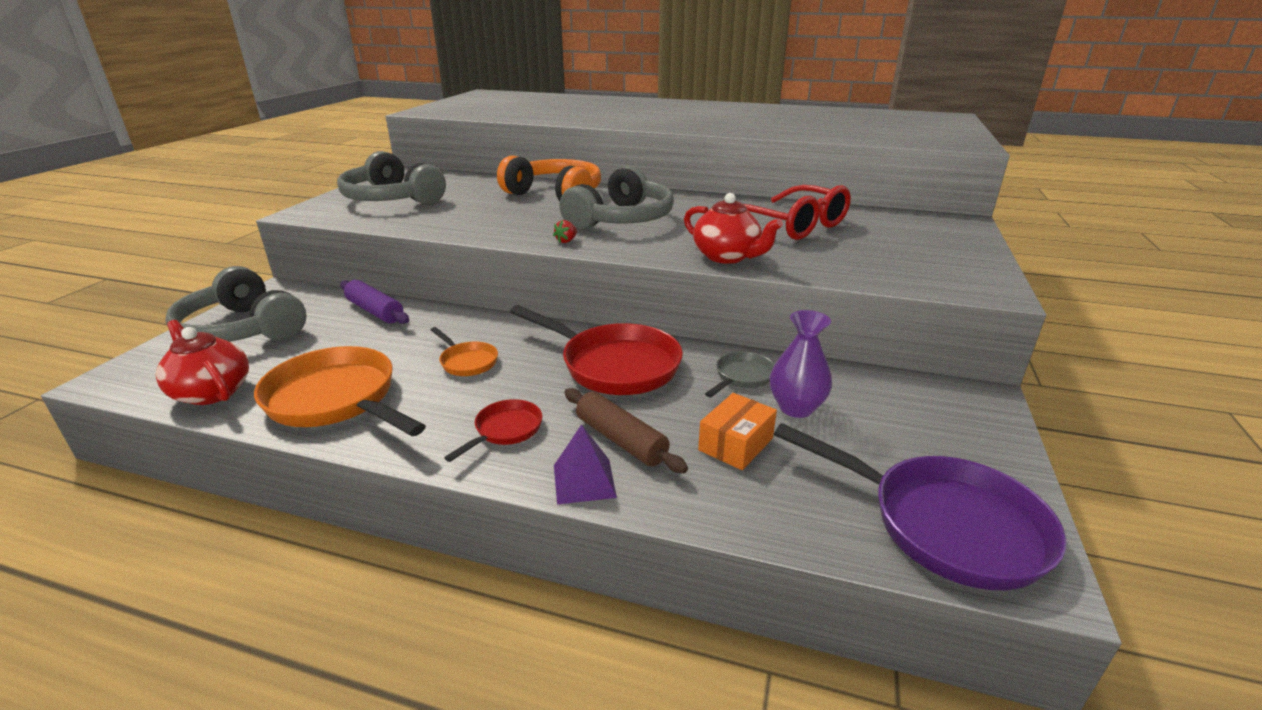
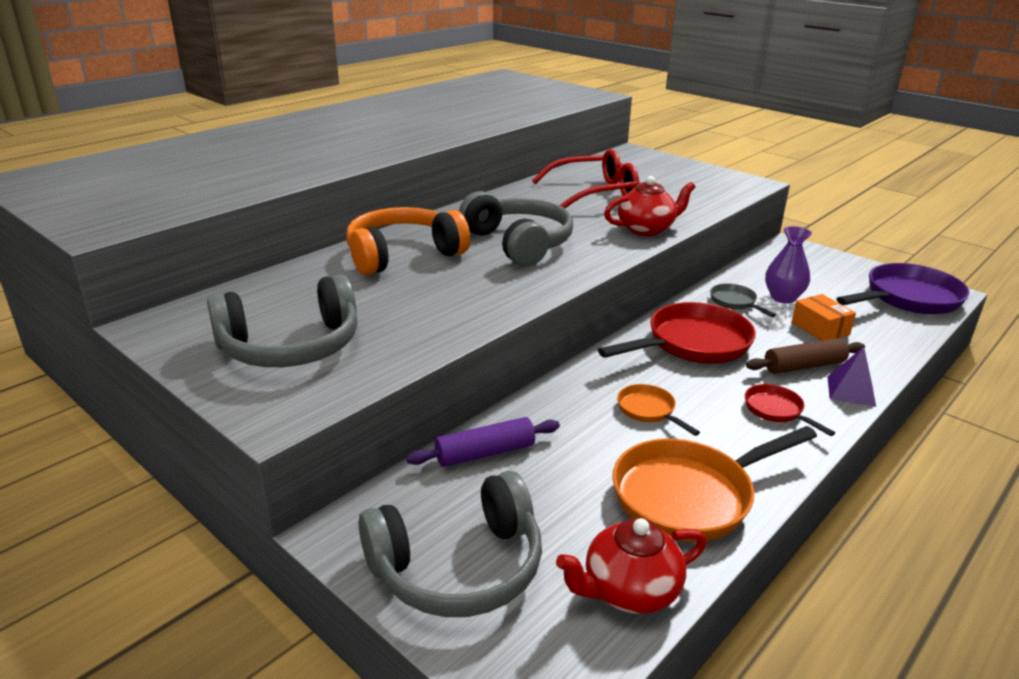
camera: 65 degrees left, 0 degrees up
orange pan [431,327,498,376] -> orange pan turned 105 degrees counterclockwise [617,384,700,436]
red strawberry [553,220,577,243] -> none

